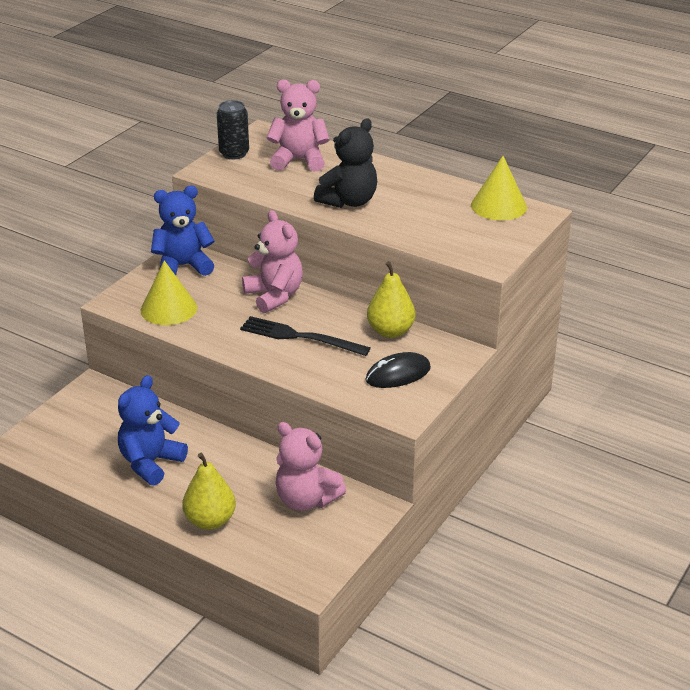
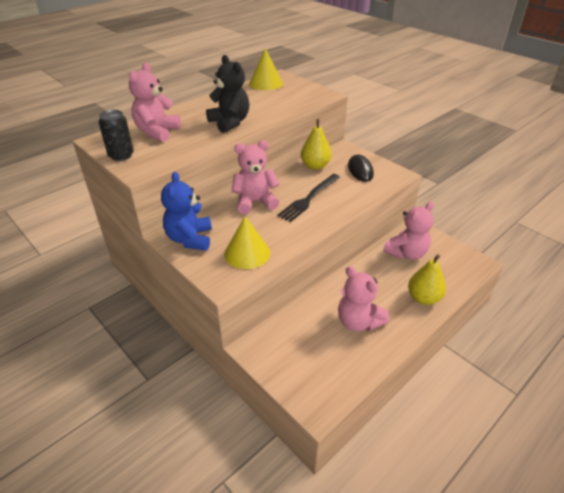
camera: 75 degrees left, 5 degrees up
blue teddy bear [118,375,188,486] -> pink teddy bear [338,266,389,331]

